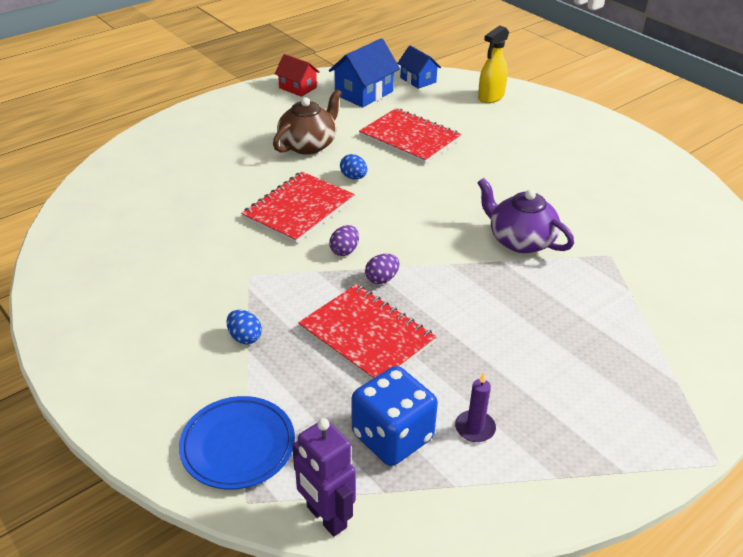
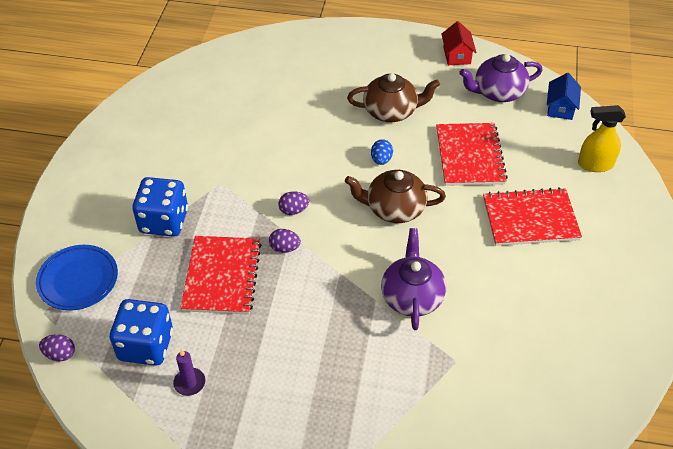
camera: 50 degrees right, 10 degrees up
blue egg [226,310,262,344] -> blue dice [133,177,188,237]
red notebook [241,172,355,244] -> red notebook moved to [483,187,582,246]
purple robot [292,418,356,537] -> purple egg [39,334,75,361]
blue house [329,38,400,108] -> purple teapot [459,54,543,102]
none -> brown teapot [345,170,446,223]

